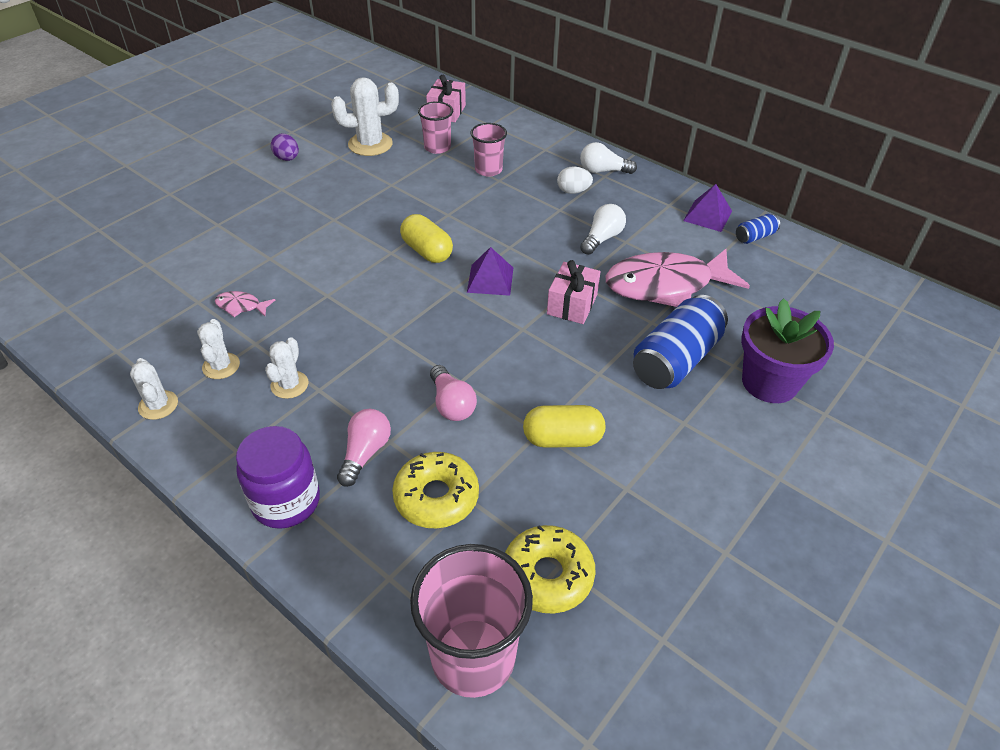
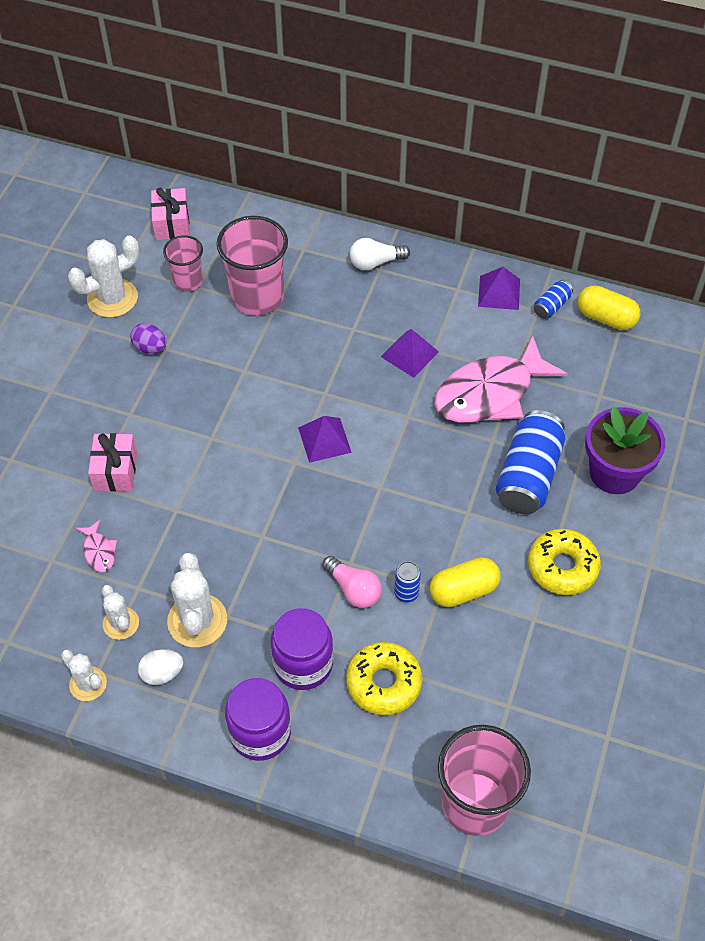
camera: 20 degrees left, 10 degrees up
pink fish [215,291,275,317] -> pink fish turned 105 degrees counterclockwise [76,520,117,572]
white cactus [265,337,308,399] -> white cactus [167,553,227,647], size x1.65
purple egg [271,133,299,161] -> purple egg moved to [130,323,166,354]
pink light bulb [337,409,391,487] -> purple jar [270,608,333,690]
yellow capsule [400,214,453,263] -> yellow capsule moved to [578,285,640,330]
pink cup [471,123,507,177] -> pink cup [216,216,288,315], size x1.74
yellow donut [505,525,596,614] -> yellow donut moved to [528,529,601,595]
pink gift [547,260,600,324] -> pink gift moved to [88,433,137,491]
white egg [557,166,593,194] -> white egg moved to [138,649,183,685]
white light bulb [580,204,626,255] -> purple pyramid [381,329,439,378]
none -> blue can [394,561,421,603]

